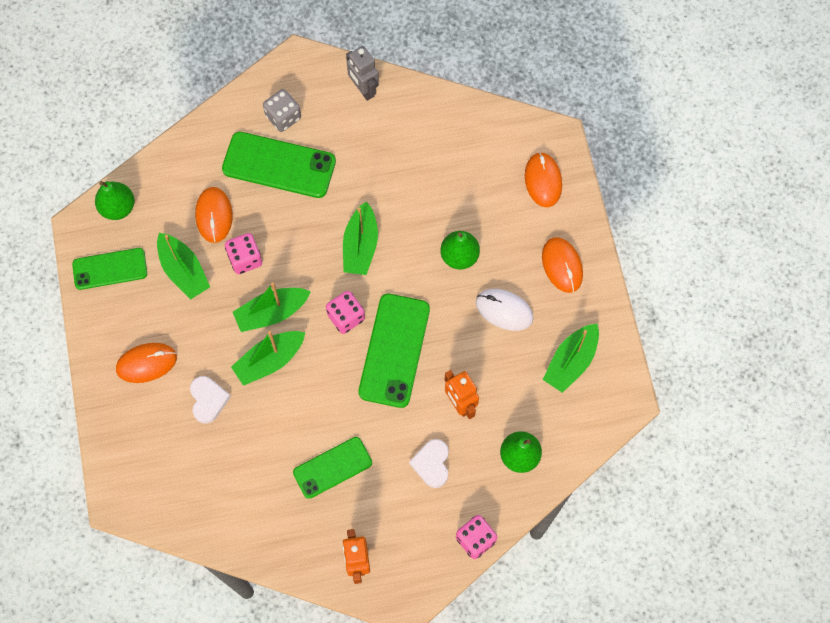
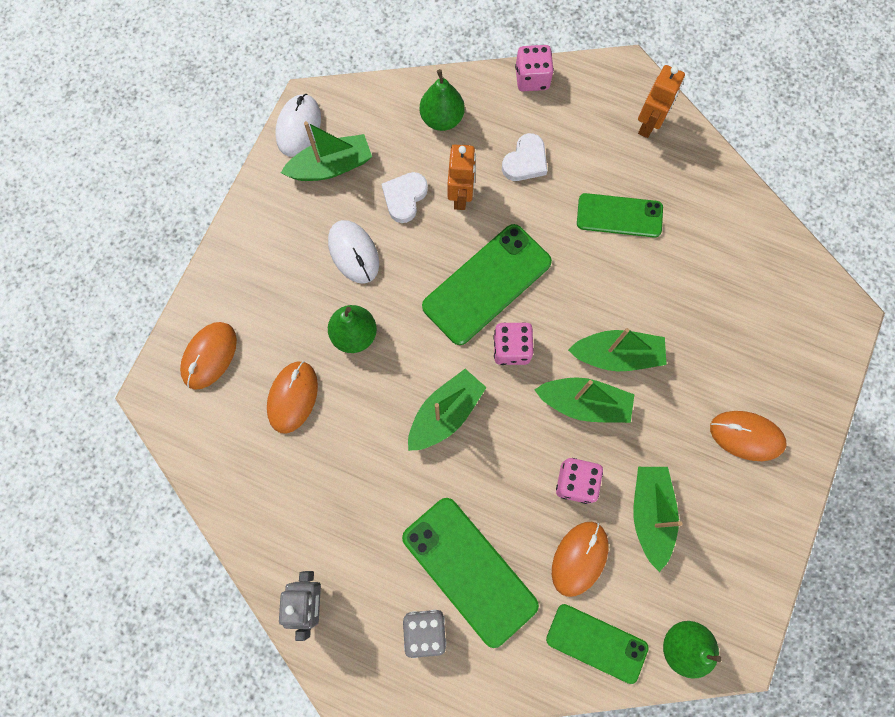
camera: 145 degrees left, 5 degrees up
green phone [72,248,147,290] -> green phone moved to [546,604,649,684]
white heart [190,376,231,424] -> white heart moved to [382,172,428,223]
orange mouse [542,237,583,293] -> orange mouse moved to [267,361,318,434]
none -> white mouse [275,94,321,157]

